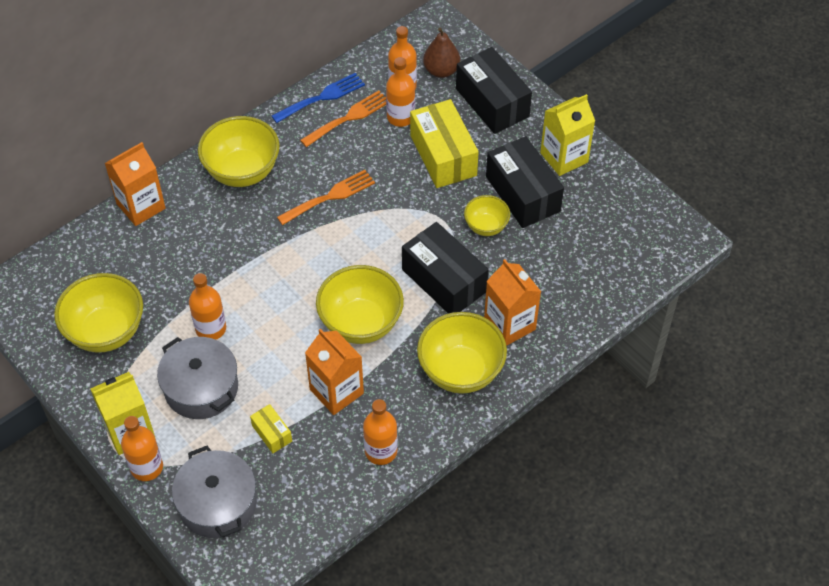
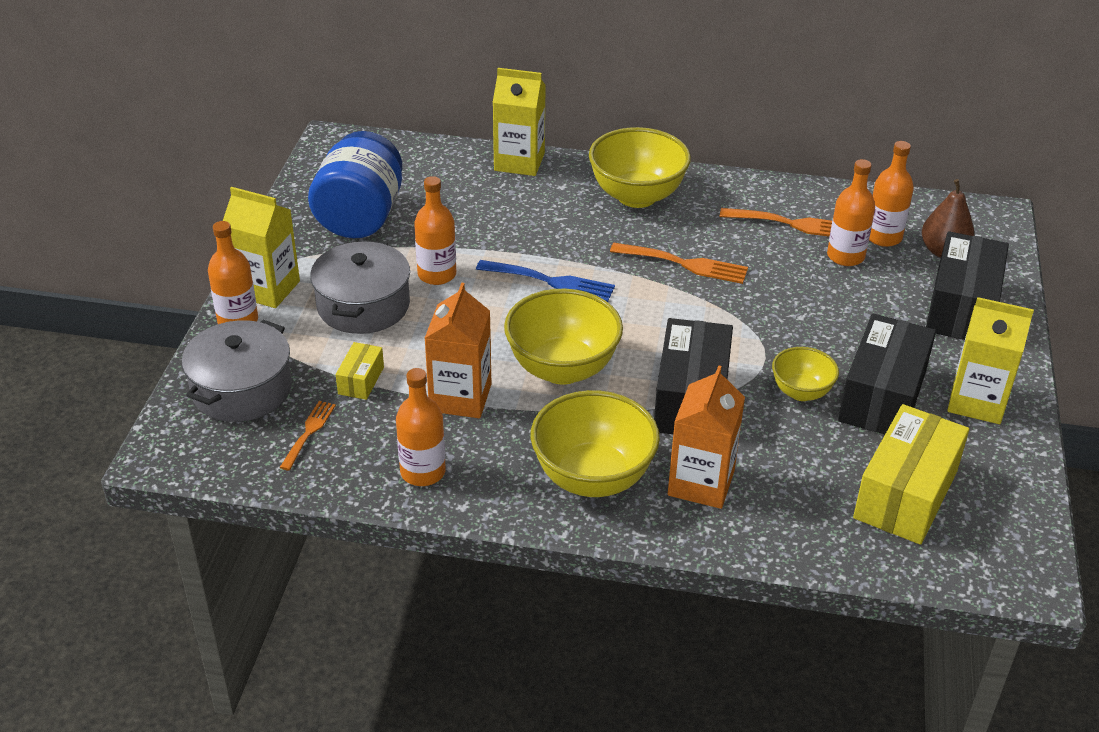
camera: 50 degrees right, 15 degrees down
yellow bowl [54,273,143,353] -> blue jar [308,131,402,238]
orange carton [105,142,166,226] -> yellow carton [493,68,546,176]
blue fork [272,73,365,123] -> blue fork moved to [476,260,615,302]
yellow box [410,99,479,188] -> yellow box moved to [853,404,969,545]
none -> orange fork [280,401,336,471]

